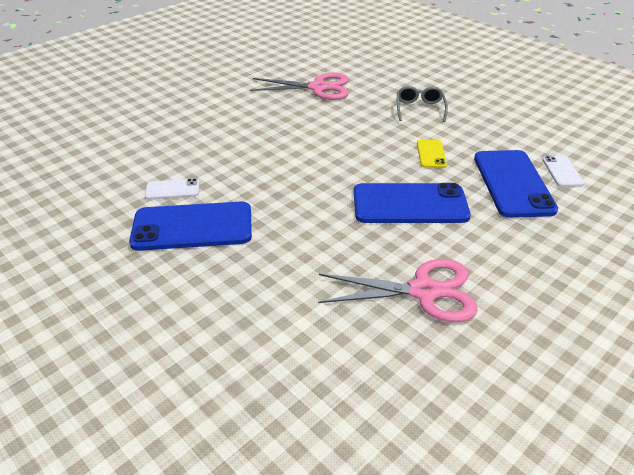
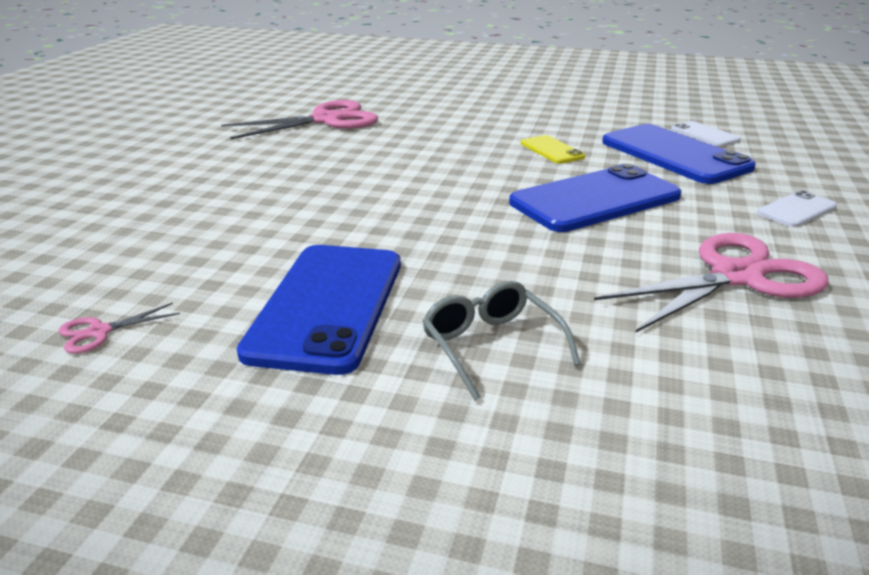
camera: 30 degrees left, 10 degrees down
blue phone [129,202,252,251] -> blue phone turned 45 degrees counterclockwise [237,245,401,375]
white phone [145,178,200,200] -> white phone moved to [757,190,837,227]
grey glasses [397,86,448,122] -> grey glasses moved to [422,281,581,400]
none -> pink scissors [59,303,180,354]

